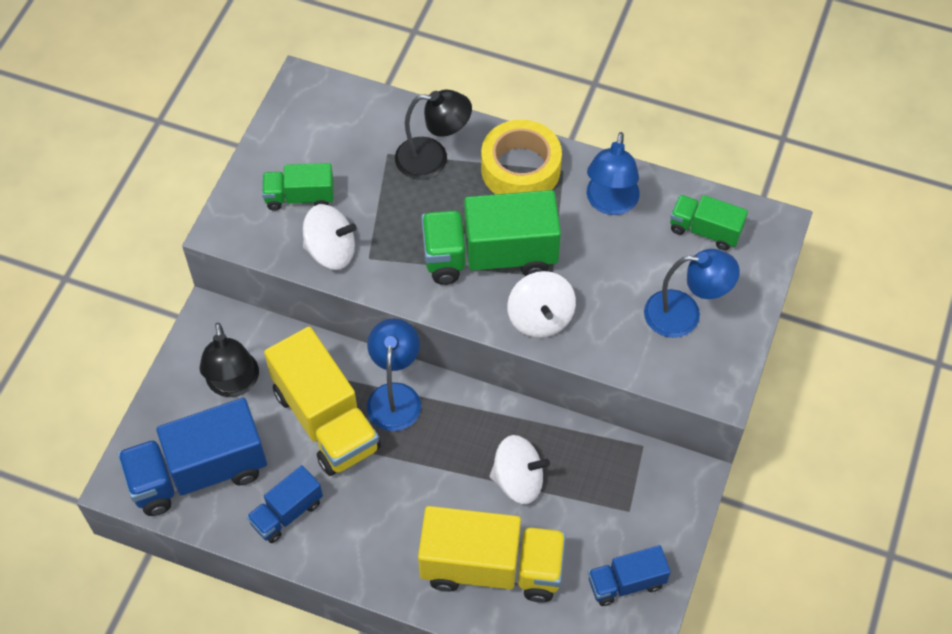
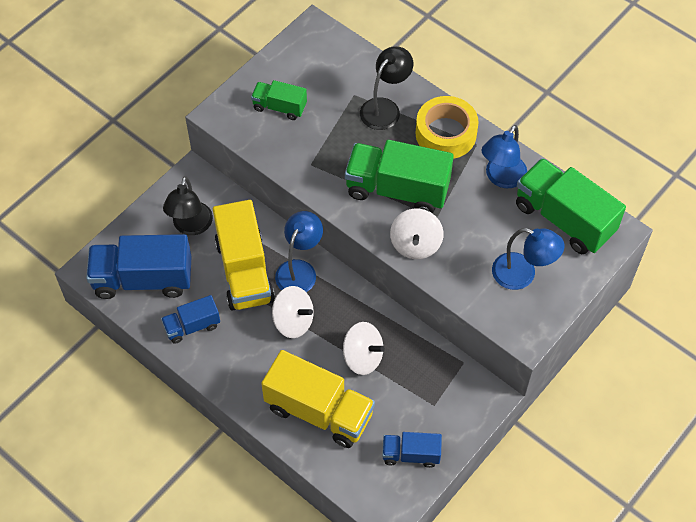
camera: 20 degrees right, 0 degrees up
white spinning top [303,204,357,270] -> white spinning top moved to [272,286,314,338]
black lamp [395,90,472,180] -> black lamp turned 75 degrees counterclockwise [360,46,413,130]
green truck [670,195,748,250] -> green truck [516,158,626,254], size x1.85

